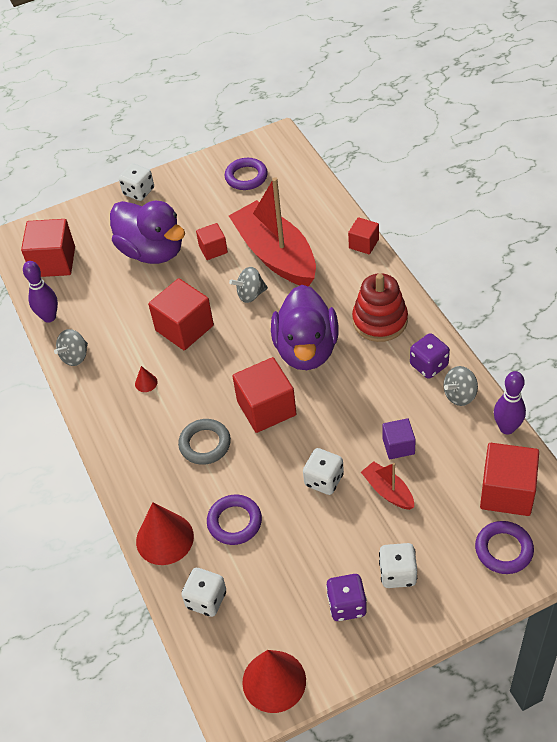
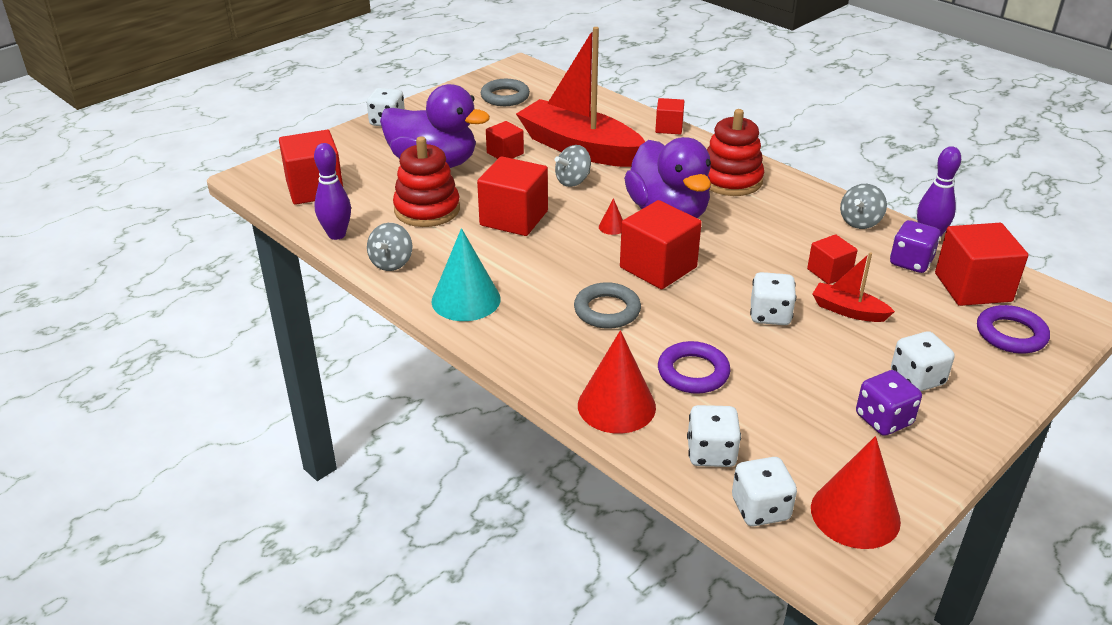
camera: 25 degrees left, 15 degrees down
red cone [135,366,158,392] -> red cone moved to [599,198,623,235]
purple ring [225,158,268,190] -> grey ring [481,79,530,106]
purple cube [382,418,416,459] -> red cube [807,234,858,284]
purple dice [410,333,450,379] -> purple dice moved to [890,220,940,273]
none -> red stacking toy [393,136,460,227]
none -> turquoise cone [432,228,501,321]
none -> white dice [732,457,797,526]

